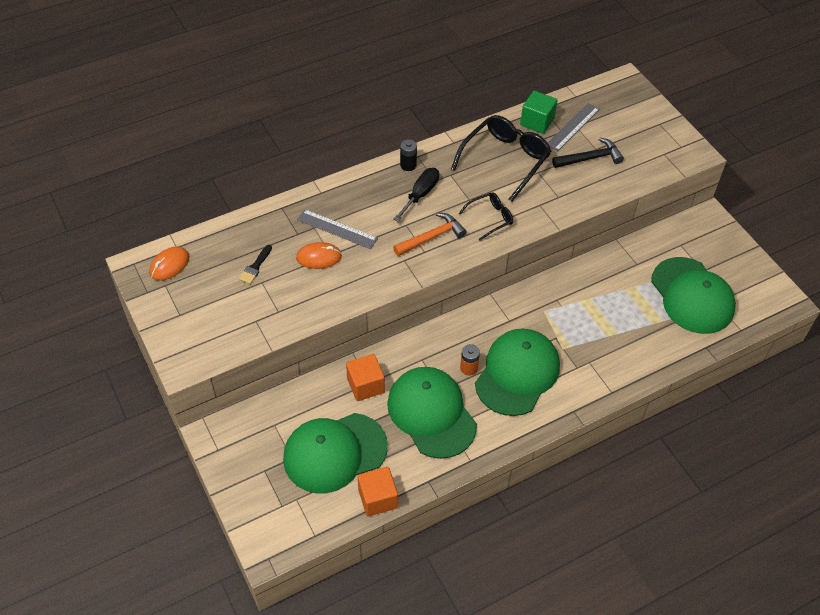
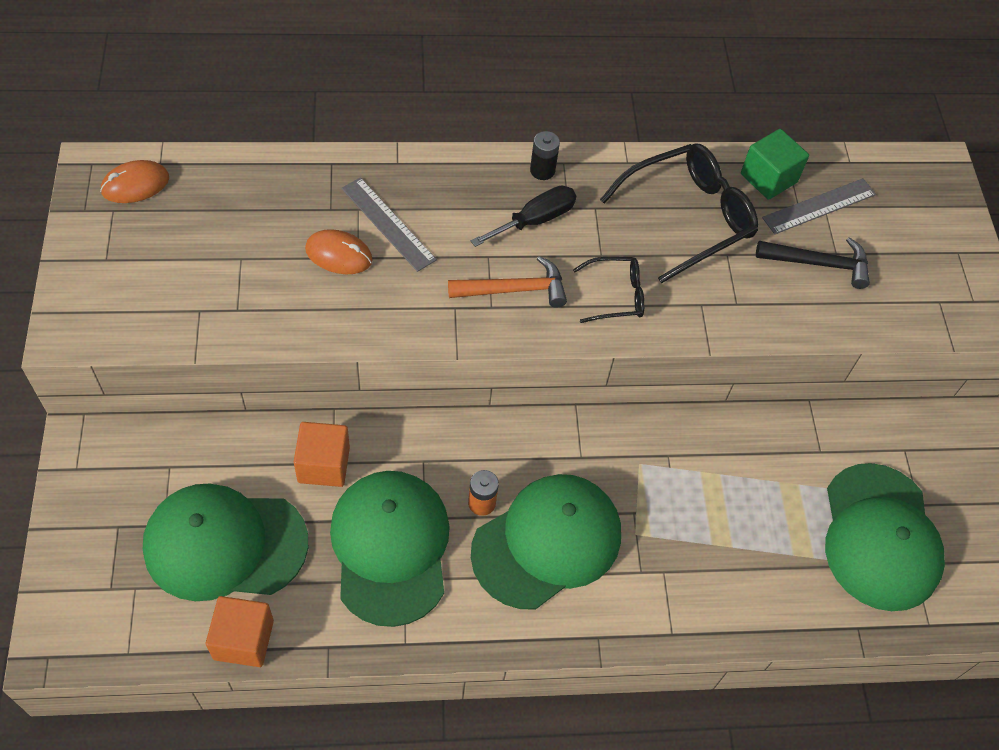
camera: 20 degrees right, 5 degrees up
black brush [239,245,272,284] -> none

